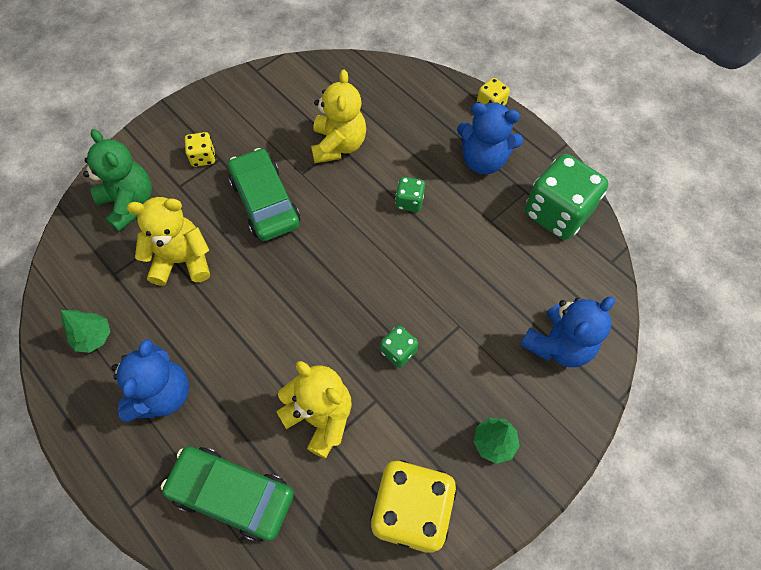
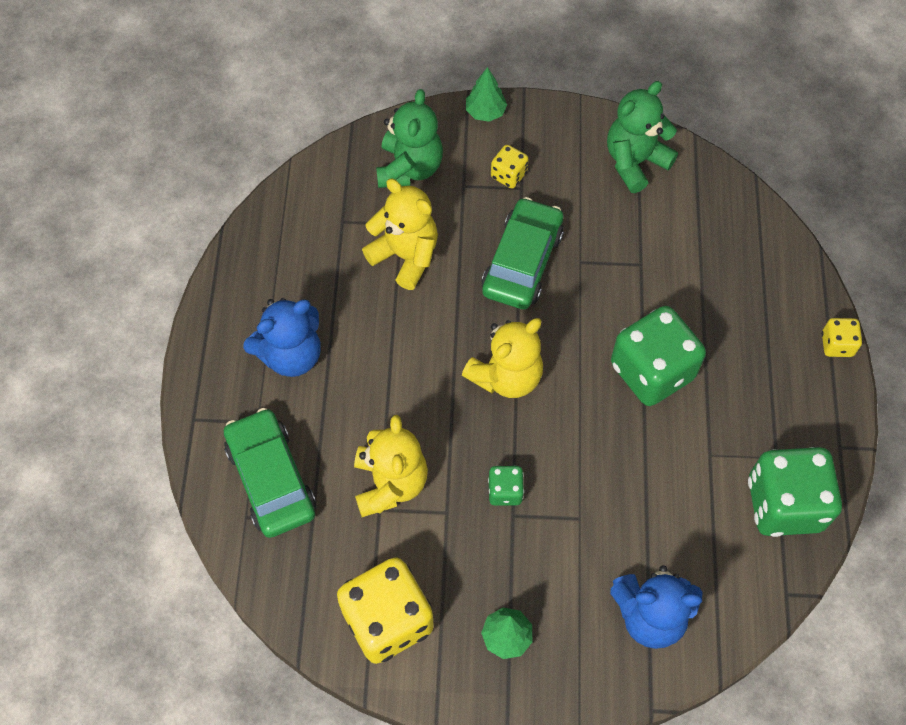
camera: 45 degrees right, 0 degrees up
green tree [61,310,110,353] -> green tree moved to [466,67,507,122]
yellow teddy bear [311,70,366,163] -> yellow teddy bear moved to [462,318,543,398]
green dice [395,177,425,212] -> green dice [611,306,706,406], size x2.14
blue teddy bear [457,102,523,174] -> none
none -> green teddy bear [607,81,678,193]

